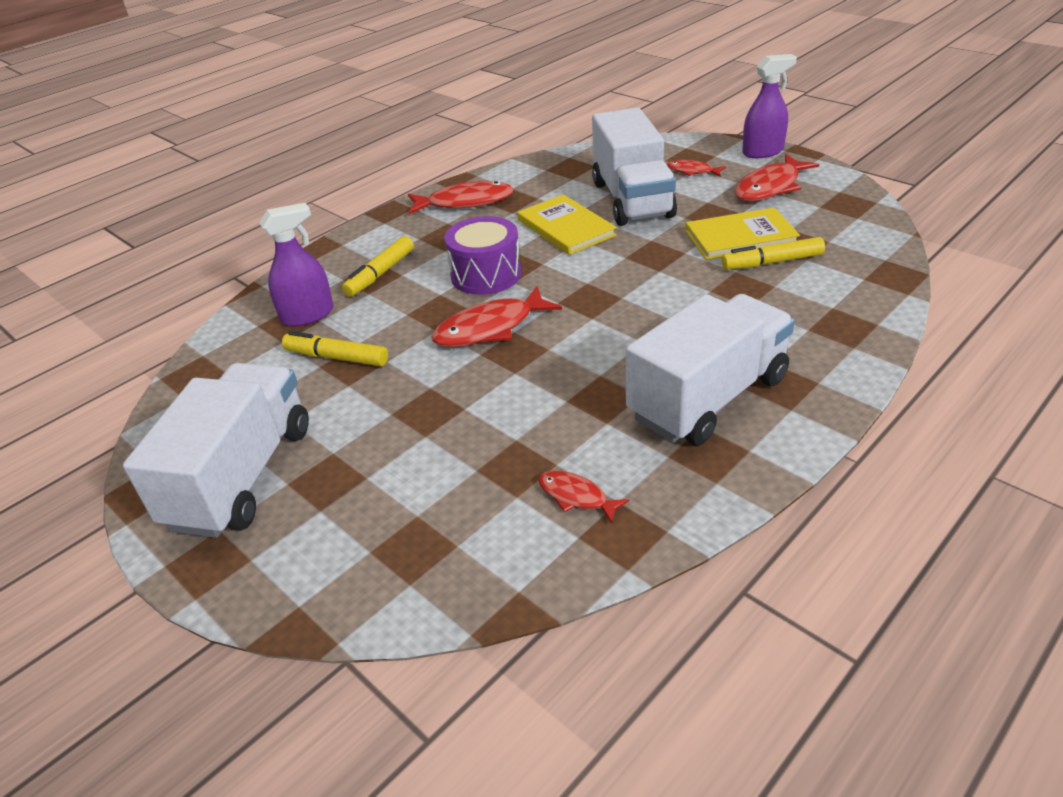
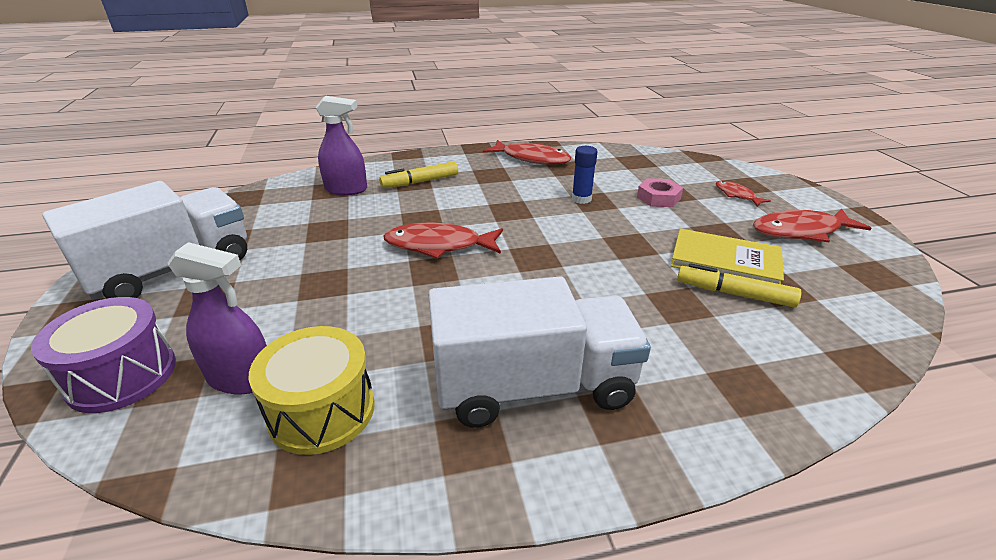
camera: 30 degrees right, 5 degrees down
yellow marker [282,331,388,366] -> none
purple drum [444,216,521,295] -> purple drum moved to [31,297,176,413]
yellow book [517,195,617,255] -> blue glue stick [572,146,597,204]
red fish [538,470,629,524] -> yellow drum [249,326,375,455]
white truck [592,108,677,226] -> pink nut [637,178,683,207]
purple spray bottle [742,54,797,158] -> purple spray bottle moved to [168,242,267,394]

